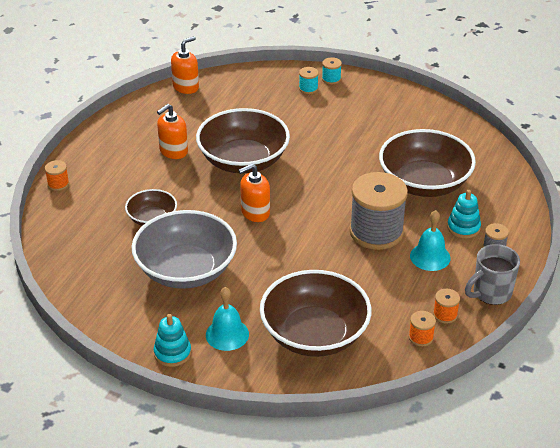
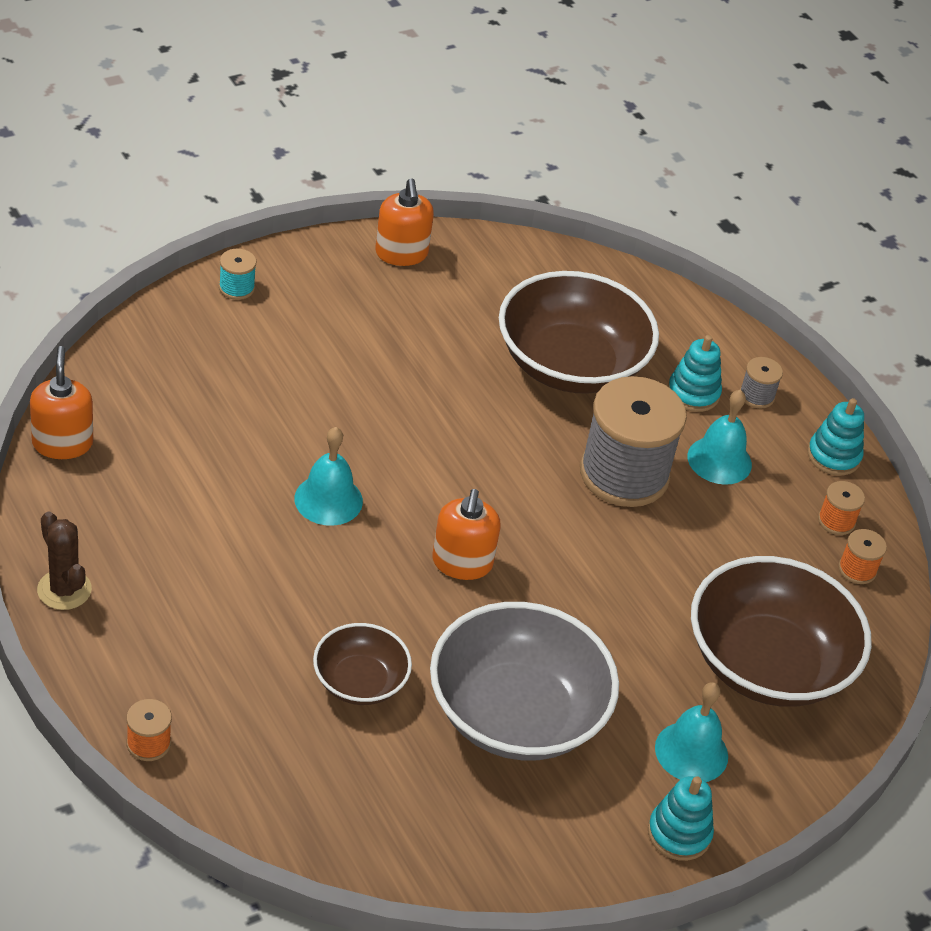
camera: 60 degrees left, 5 degrees up
orange soap dispenser [157,104,188,159] -> orange soap dispenser moved to [375,178,434,266]
brown bowl [196,108,290,173] -> turquoise bell [294,427,363,526]
turquoise spool [299,67,319,94] -> none
grey mug [465,244,520,305] -> turquoise stacking toy [808,398,864,476]
none -> brown cactus [37,512,92,610]

